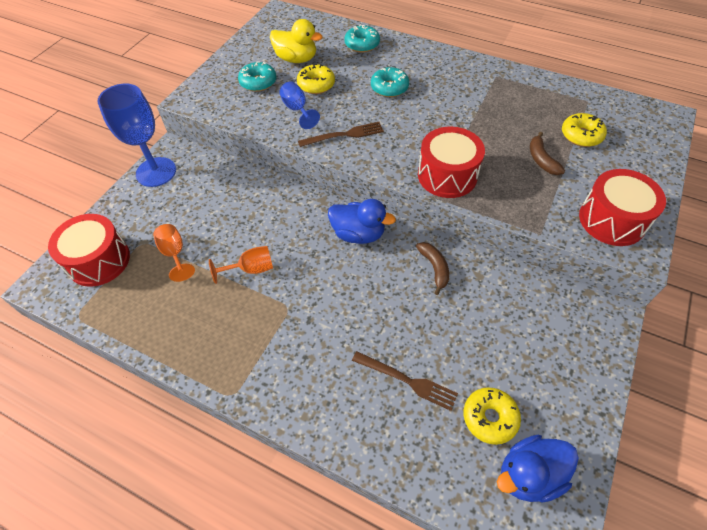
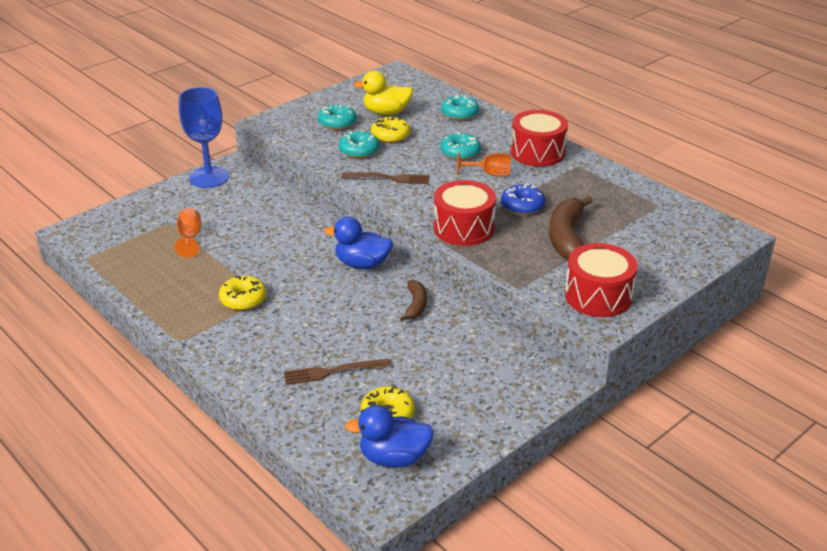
camera: 20 degrees right, 20 degrees down
red drum [48,214,130,287] -> red drum moved to [511,110,568,167]
orange goblet [209,246,273,284] -> orange goblet moved to [457,152,511,177]
yellow duck [270,19,323,63] -> yellow duck turned 135 degrees clockwise [354,71,413,115]
blue goblet [279,81,320,129] -> turquoise donut [339,130,379,158]
blue duck [328,199,396,244] -> blue duck turned 150 degrees clockwise [324,217,393,269]
brown fork [352,351,458,411] -> brown fork turned 120 degrees clockwise [284,359,391,385]
brown banana [530,132,565,175] -> brown banana [549,196,593,260], size x1.79
yellow donut [562,113,607,147] -> yellow donut moved to [219,276,267,310]
none -> blue donut [501,184,545,215]

